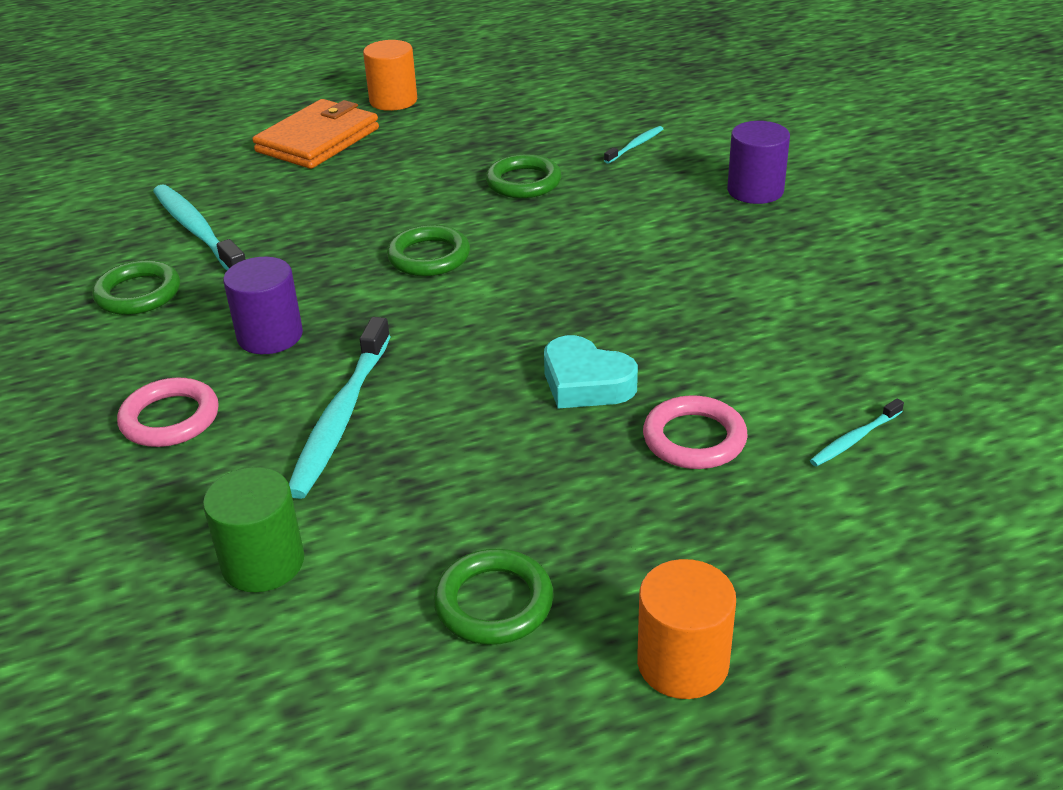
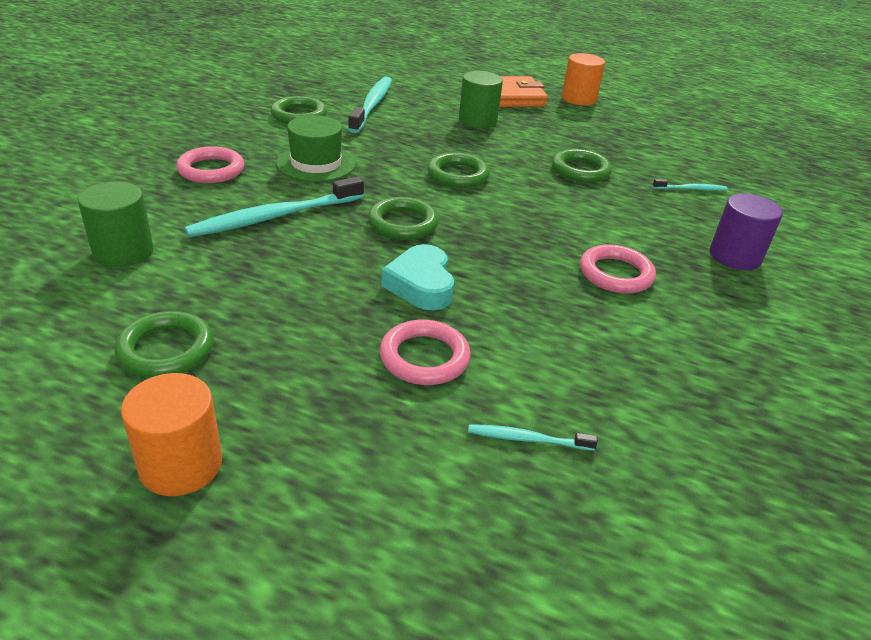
camera: 40 degrees right, 0 degrees up
purple cylinder [223,257,303,354] -> green hat [276,115,355,182]
none -> green ring [368,197,439,240]
none -> green cylinder [459,71,503,128]
none -> pink ring [580,244,656,294]

